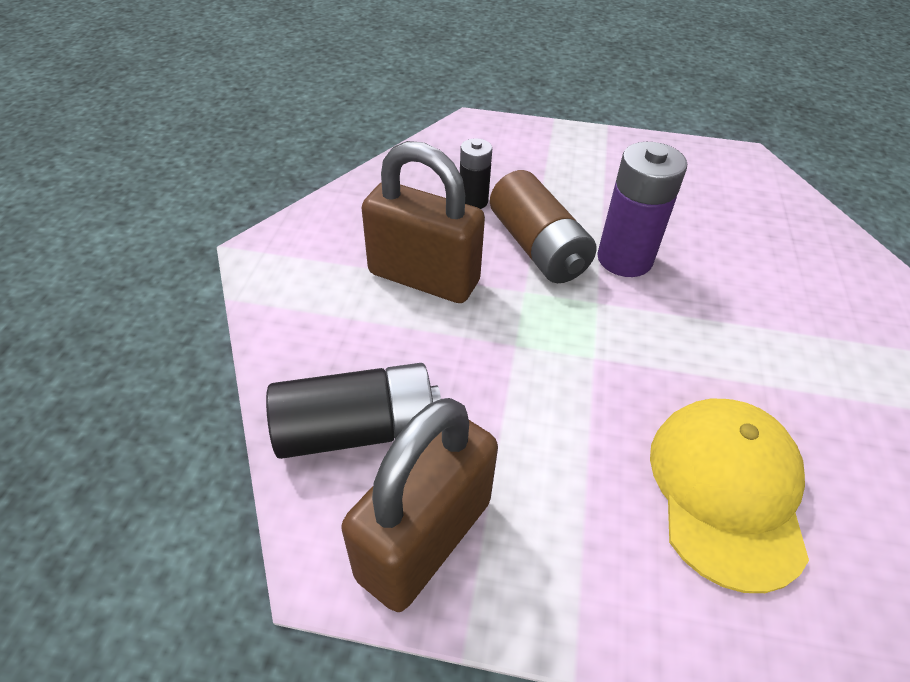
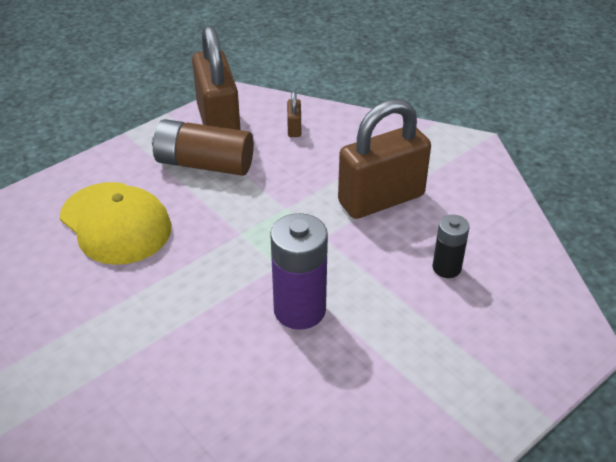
camera: 130 degrees right, 5 degrees down
black battery [266,363,441,459] -> brown padlock [287,91,301,137]
brown battery [490,170,597,283] -> brown battery moved to [152,119,254,176]

